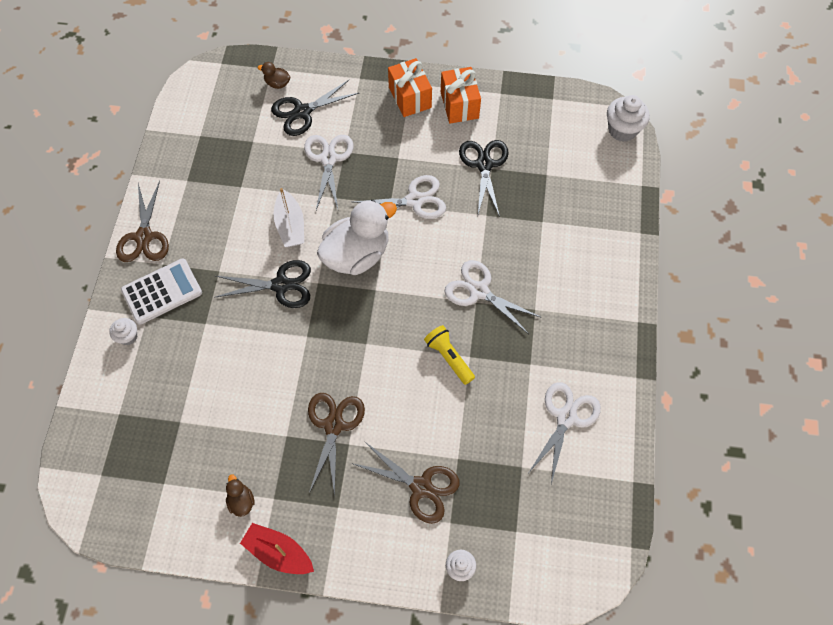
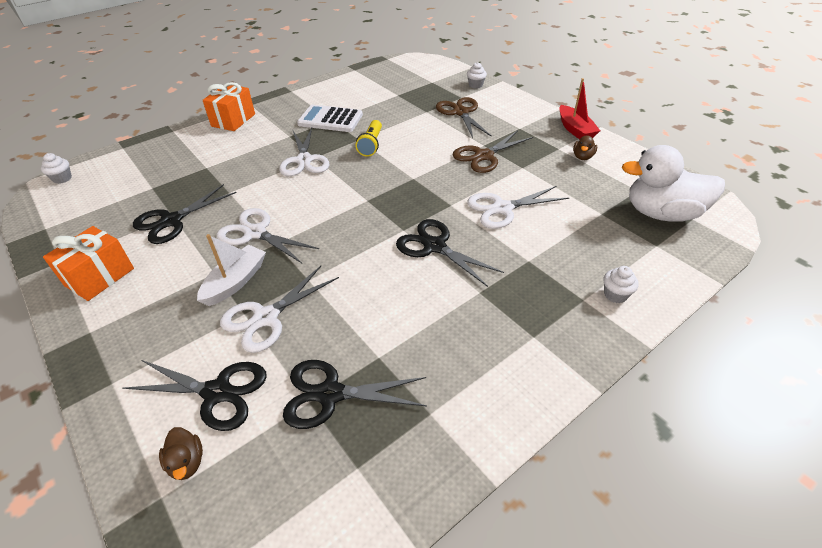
camera: 135 degrees left, 20 degrees down
brown scissors [116,181,169,262] -> none
white calculator [121,258,202,325] -> white calculator moved to [297,105,363,132]
white boat [274,188,304,247] -> white boat moved to [197,234,266,306]
white duck [317,200,397,275] -> white duck moved to [622,145,725,222]
orange gift [388,58,432,117] -> orange gift moved to [203,82,255,131]
white scissors [529,382,601,484] -> white scissors moved to [467,186,569,229]
white cupcake [607,95,650,142] -> white cupcake [41,153,72,184], size x0.58
none -> black scissors [283,360,427,429]

